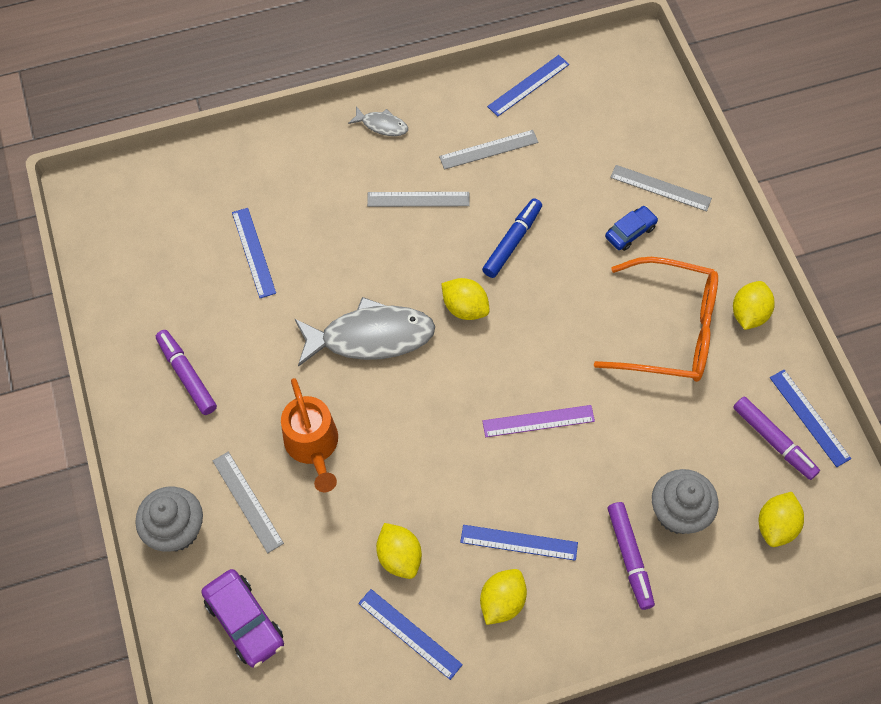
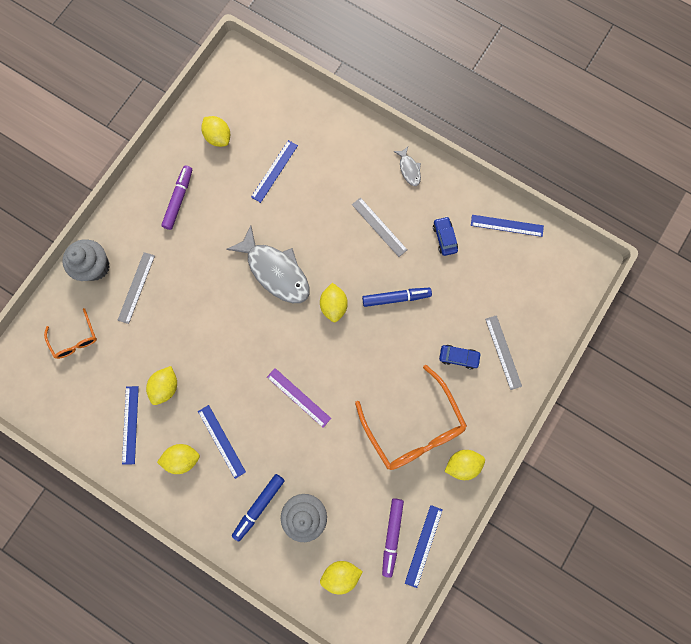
camera: 50 degrees right, 15 degrees up
purple car [202,569,284,668] -> orange glasses [44,308,97,359]
orange watering can [281,378,338,492] -> none
grey ruler [439,130,539,170] -> blue car [433,216,458,256]
purple marker [607,502,655,610] -> blue marker [232,474,285,541]
none -> yellow lemon [201,116,230,147]

